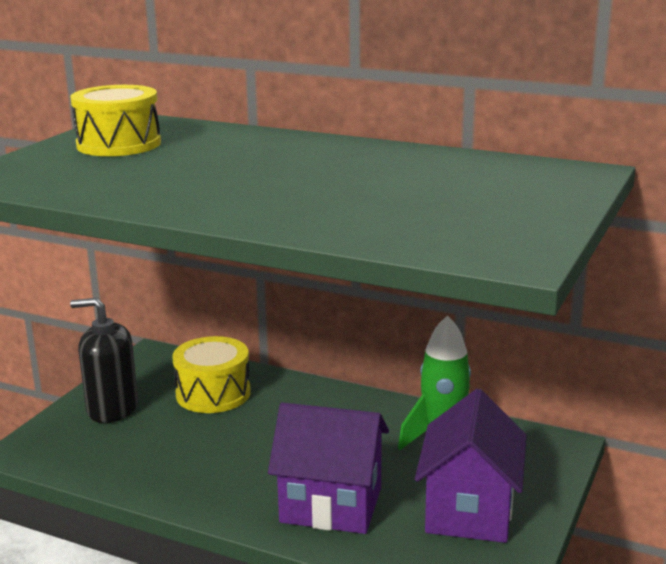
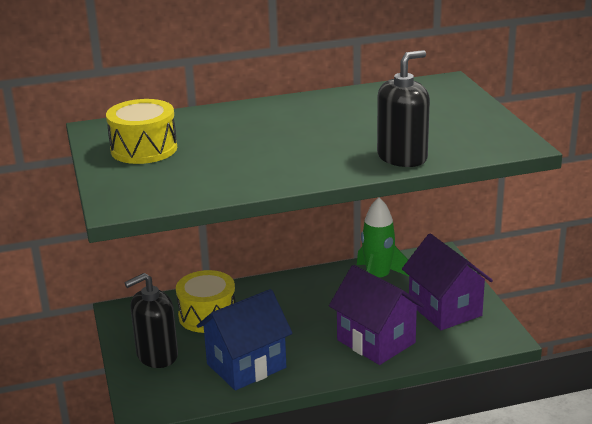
camera: 40 degrees left, 5 degrees up
purple house [268,402,389,534] -> purple house turned 75 degrees clockwise [329,265,425,365]
none -> blue house [197,289,293,391]
none -> black soap dispenser [377,50,430,167]

